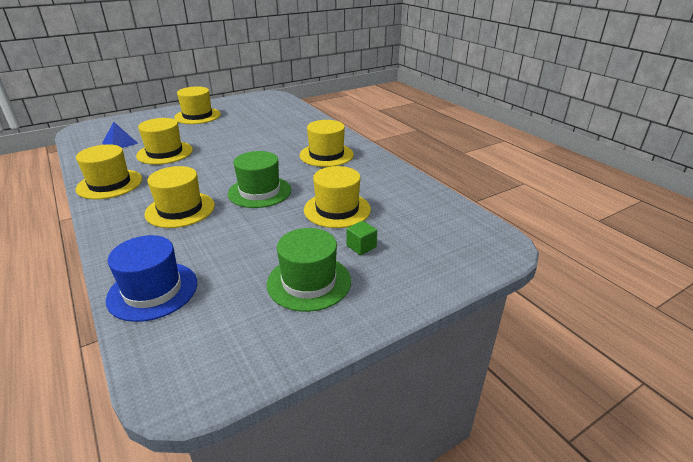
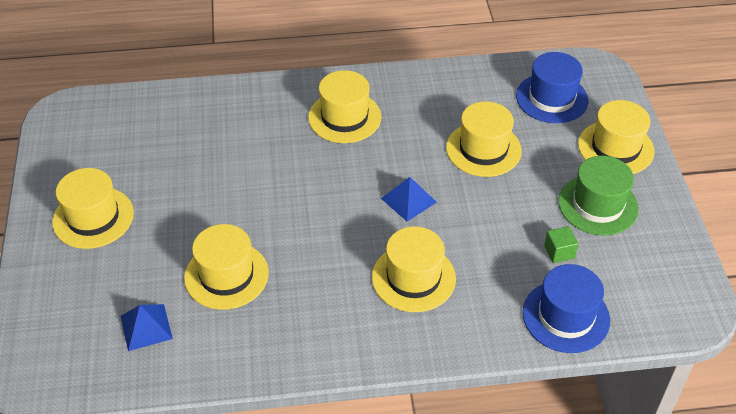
camera: 65 degrees left, 15 degrees up
yellow hat [76,144,142,199] -> yellow hat moved to [578,100,654,174]
green hat [228,151,291,208] -> blue pyramid [381,177,437,222]
green cube [346,221,377,255] -> green cube moved to [544,226,578,263]
none -> blue hat [516,52,588,123]

